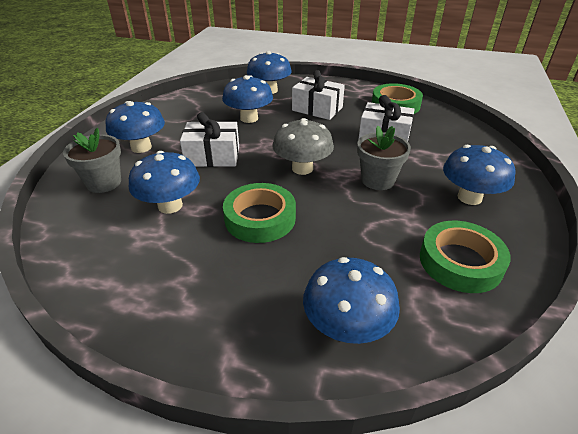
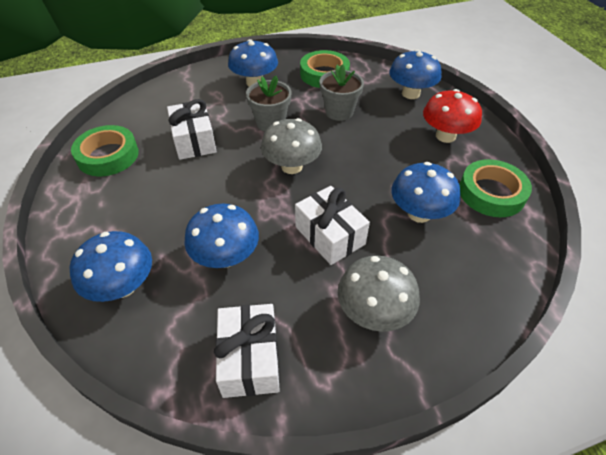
camera: 125 degrees left, 10 degrees up
grey flower pot [63,128,121,193] -> grey flower pot moved to [320,64,364,121]
blue mushroom [106,101,165,153] -> grey mushroom [338,255,420,332]
green tape [223,183,296,243] -> green tape moved to [459,159,532,217]
white gift [292,70,345,120] -> white gift moved to [214,304,280,398]
none -> red mushroom [423,89,482,143]

